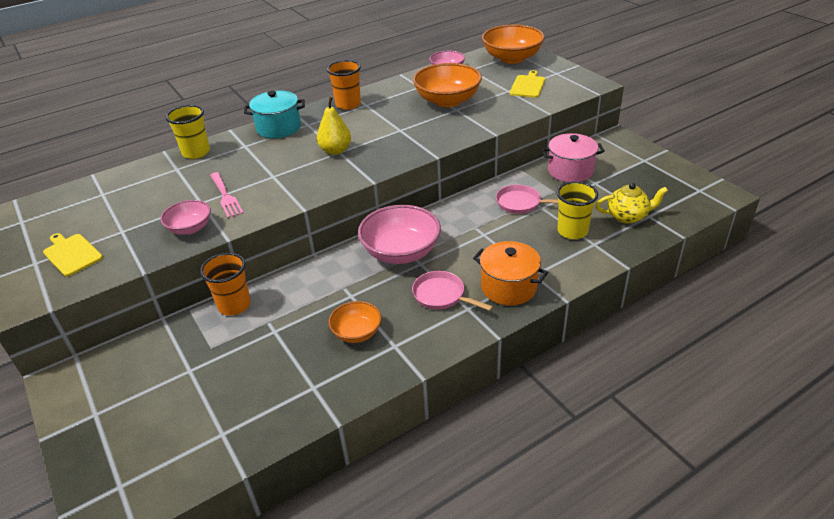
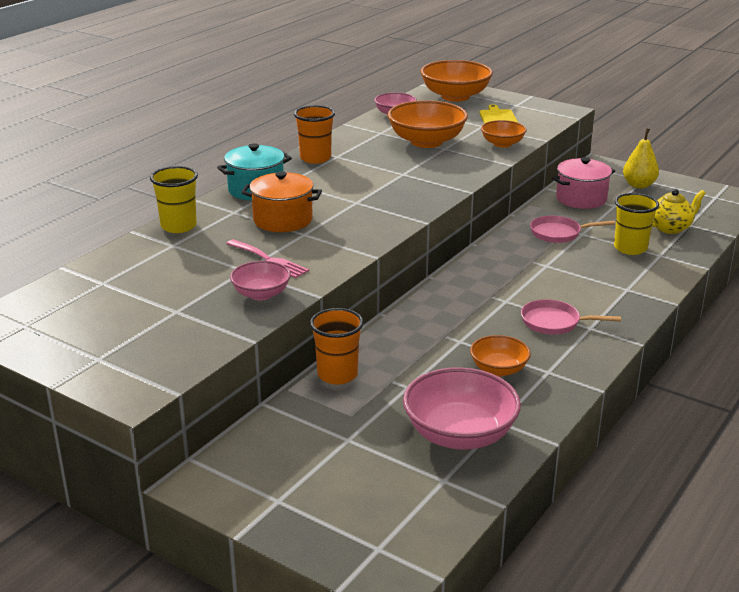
camera: 25 degrees left, 10 degrees down
yellow cutting board [43,233,103,276] -> none
yellow pear [317,97,351,155] -> yellow pear moved to [623,128,659,188]
pink bowl [358,205,441,264] -> pink bowl moved to [403,367,521,450]
orange pot [473,241,548,306] -> orange pot moved to [241,171,322,232]
none -> orange bowl [481,120,527,148]

